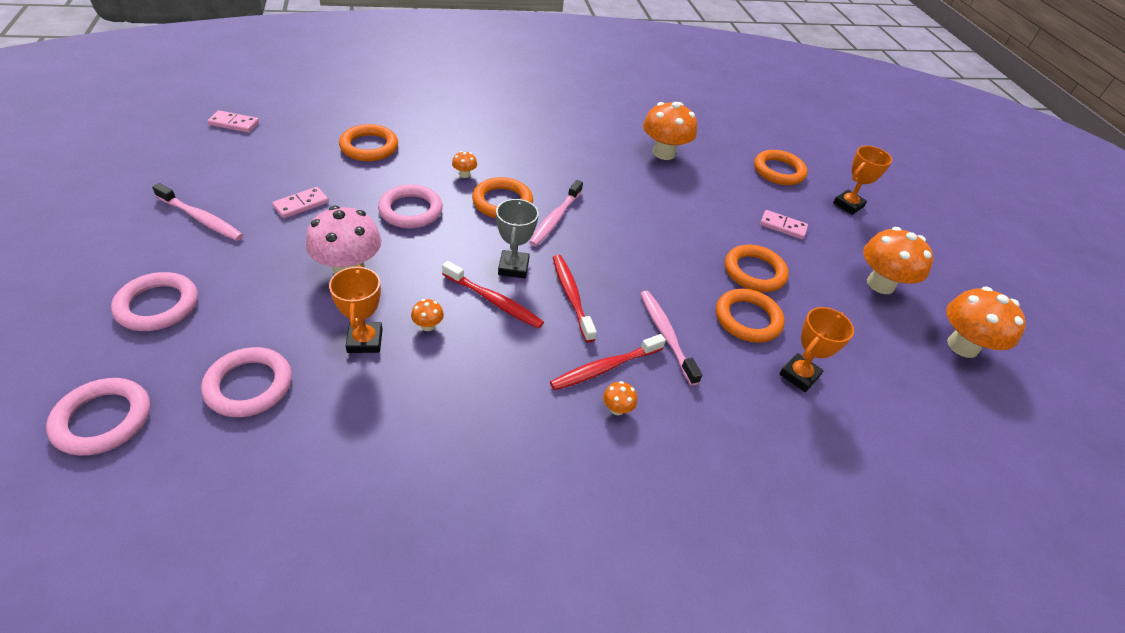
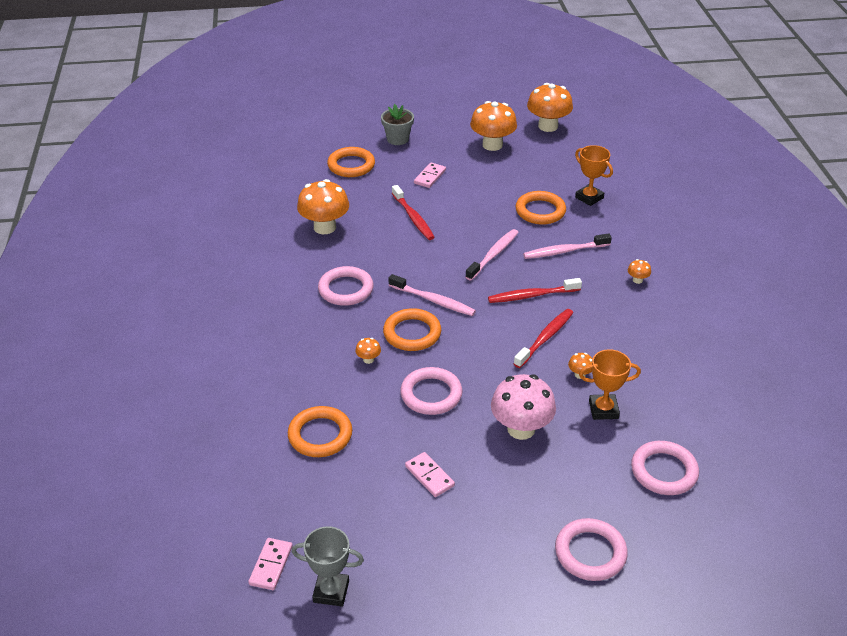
camera: 80 degrees left, 5 degrees down
pink ring [46,378,150,456] -> pink ring moved to [318,266,374,306]
pink toothbrush [152,183,243,241] -> pink toothbrush moved to [466,229,519,281]
grey trophy [496,199,539,279] -> grey trophy moved to [292,526,364,607]
red toothbrush [550,334,666,391] -> red toothbrush moved to [392,185,435,240]
orange ring [725,245,789,292] -> none
orange trophy [833,146,892,215] -> grey flower pot [381,104,414,145]

